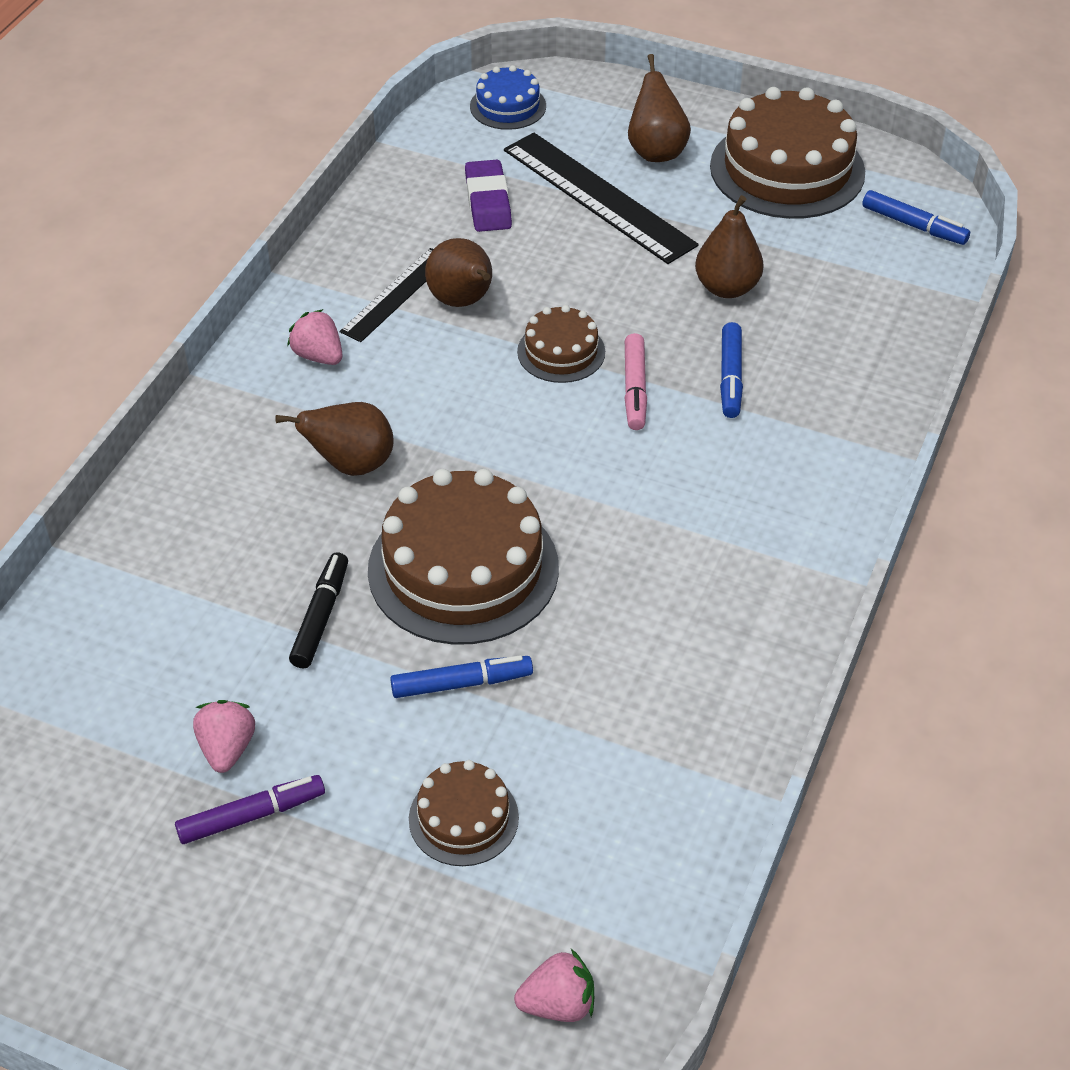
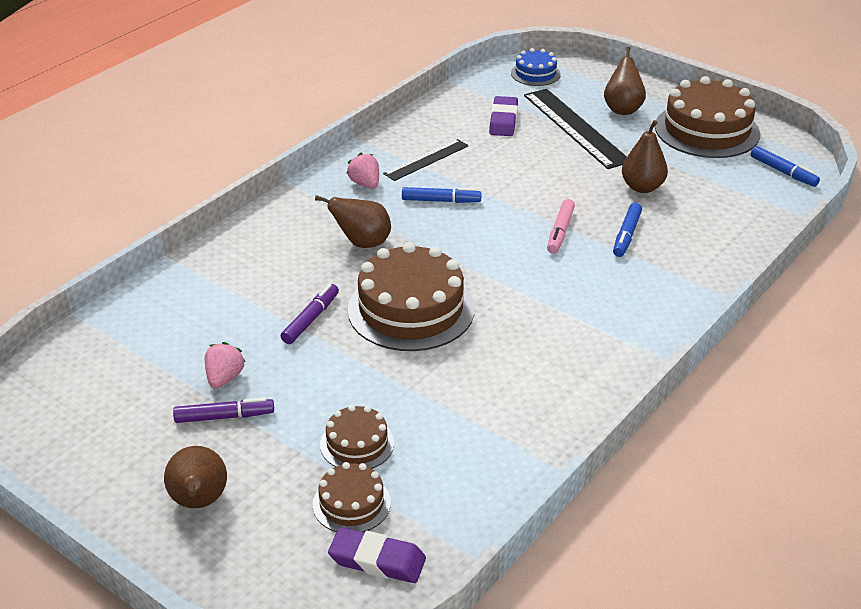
camera: 15 degrees right, 10 degrees down
black marker [289,552,348,668] -> purple marker [281,284,339,344]
blue marker [390,655,533,698] -> blue marker moved to [402,187,482,203]
brown pear [425,238,492,307] -> brown pear moved to [164,446,227,508]
pink strawberry [514,949,594,1022] -> purple eraser [328,527,426,583]
brown cake [517,305,605,383] -> brown cake moved to [313,462,391,532]

